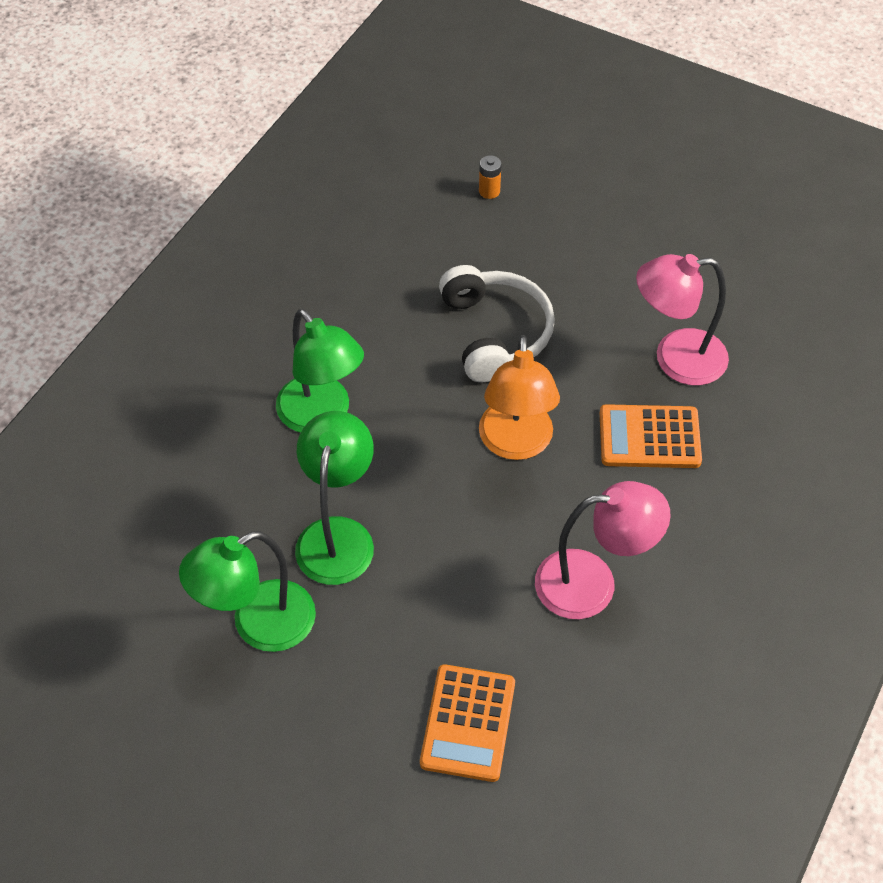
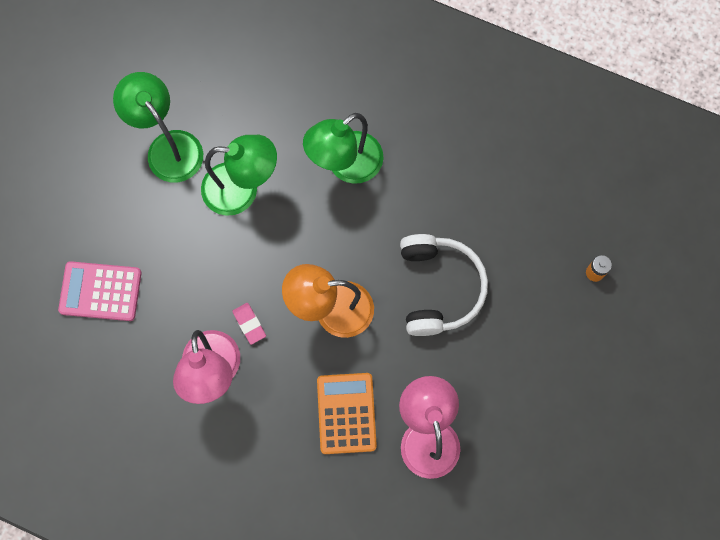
camera: 85 degrees right, 20 degrees up
orange calculator [420,664,515,782] -> pink calculator [58,261,142,321]
white headphones [439,265,555,382] -> white headphones turned 75 degrees counterclockwise [400,234,488,336]
none -> pink eraser [232,303,266,345]

